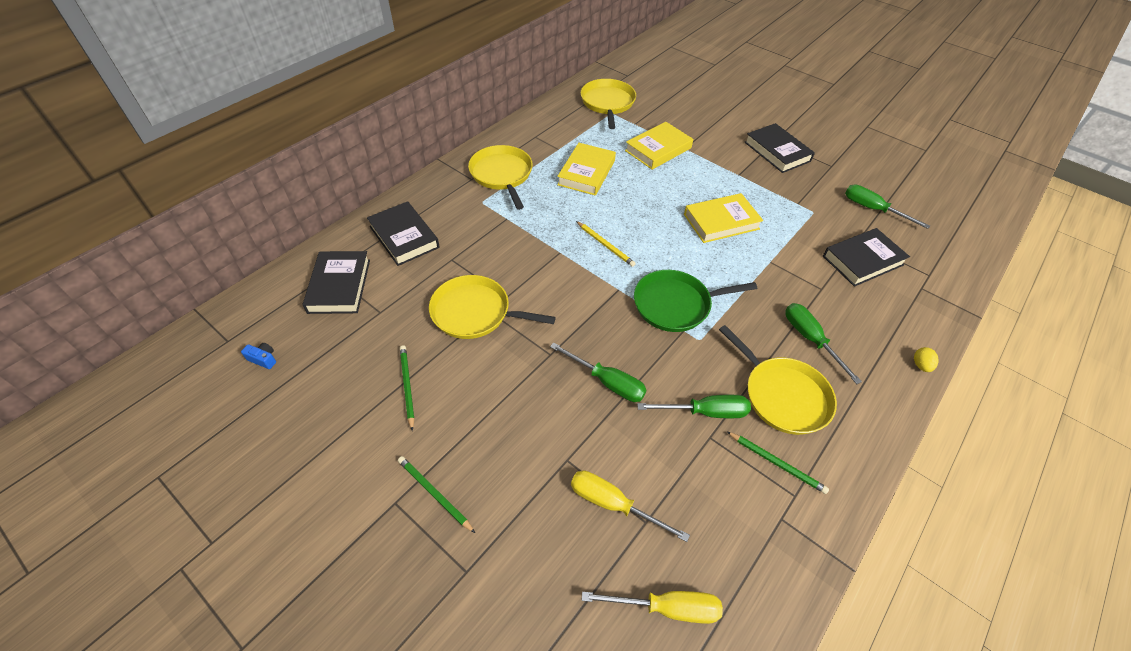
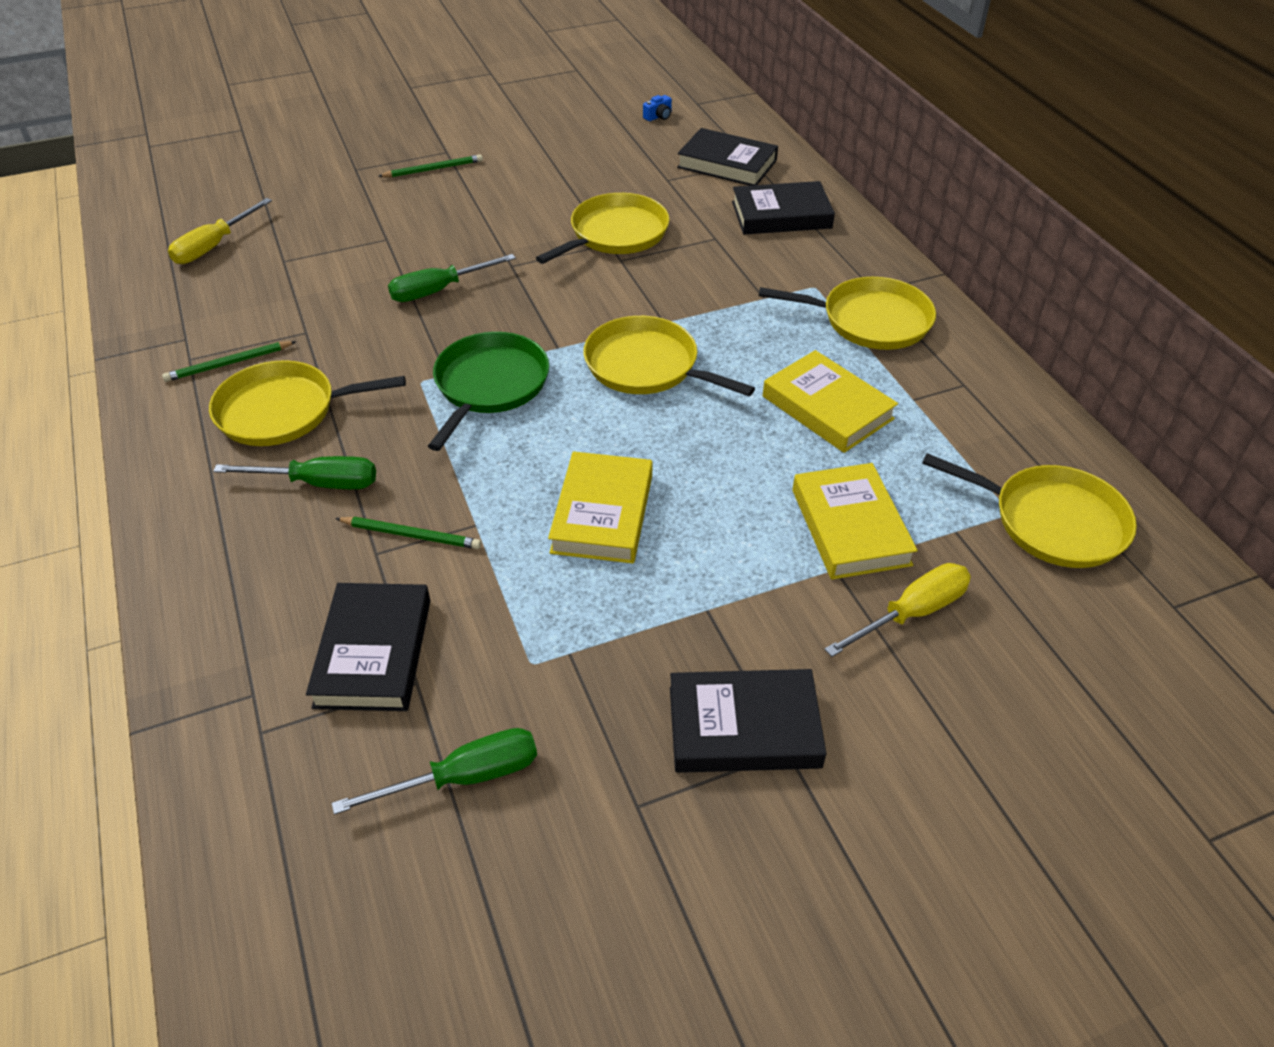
camera: 120 degrees right, 5 degrees down
green pencil [400,345,414,431] -> green pencil moved to [335,517,481,549]
yellow screwdriver [571,470,690,542] -> yellow screwdriver moved to [824,563,971,657]
yellow pencil [576,221,636,267] -> yellow pan [584,316,755,396]
green screwdriver [637,395,751,418] -> none
yellow egg [914,347,939,372] -> none

